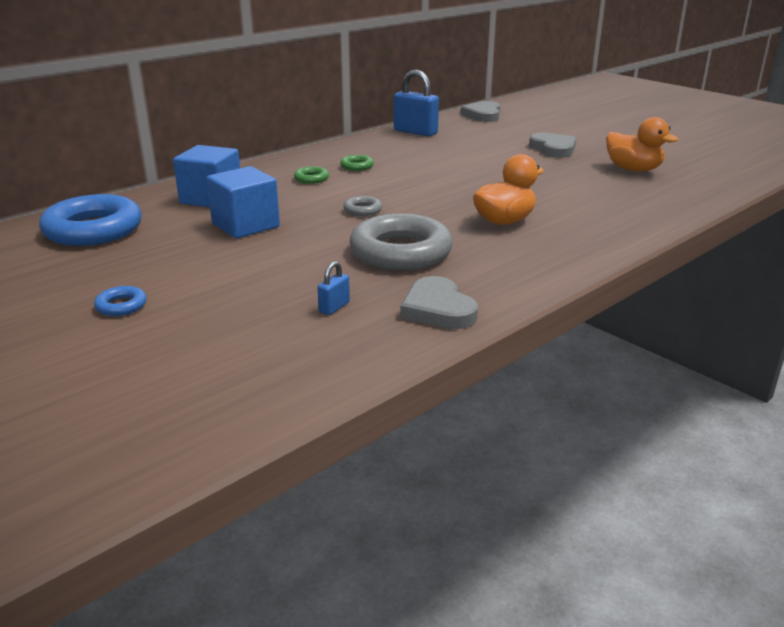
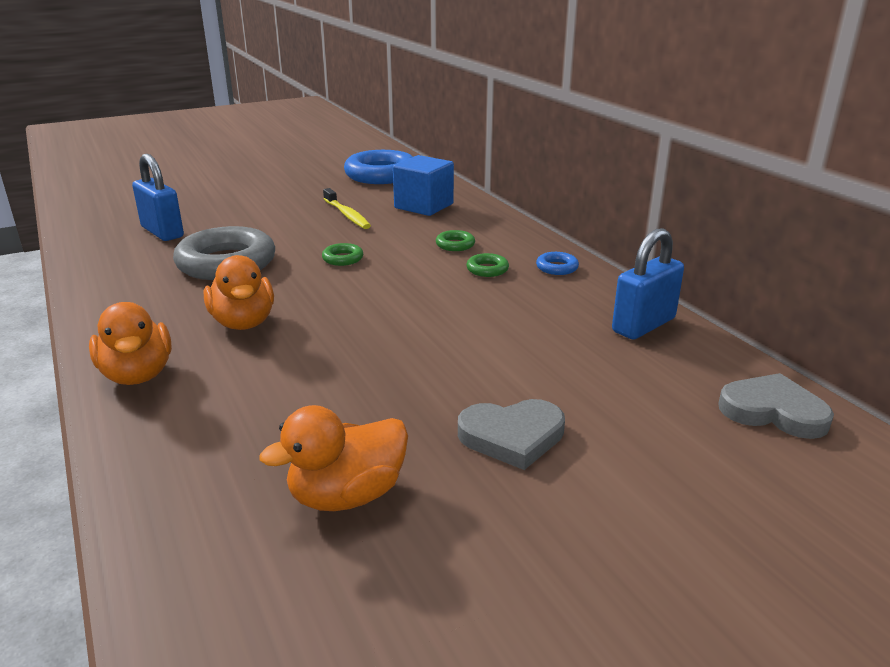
camera: 105 degrees right, 0 degrees up
blue ring [94,286,147,316] -> blue ring moved to [536,252,579,275]
blue cube [206,166,280,238] -> yellow toothbrush [323,188,371,229]
blue padlock [317,261,350,315] -> blue padlock [132,154,184,241], size x2.09
grey ring [343,196,382,216] -> green ring [322,243,363,266]
grey heart [400,276,478,329] -> none
none -> orange duck [89,302,172,385]

